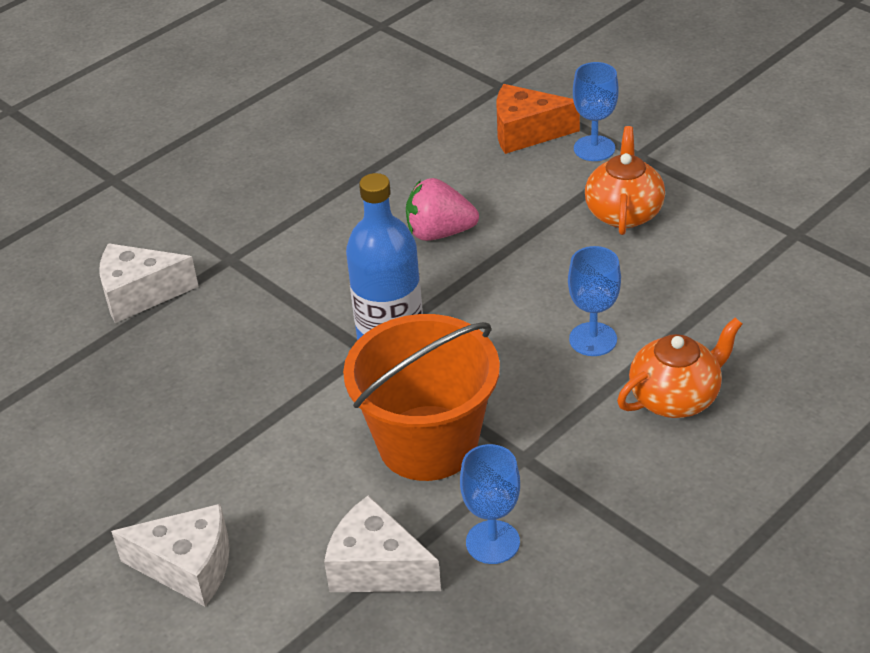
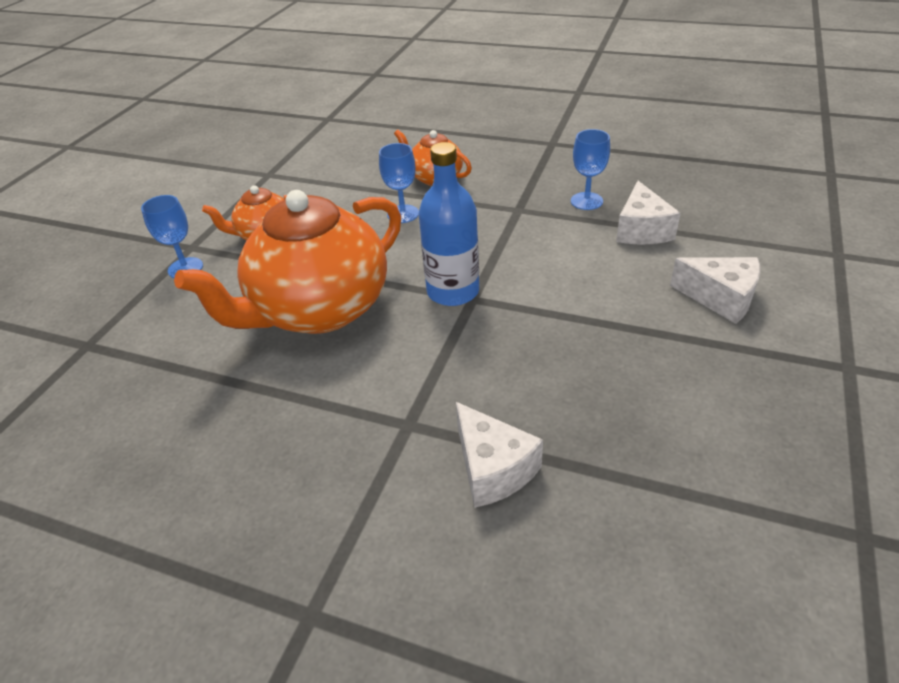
camera: 115 degrees left, 0 degrees up
white cheese [111,504,230,606] -> white cheese turned 135 degrees clockwise [670,257,760,324]
orange bucket [343,314,500,481] -> none
pink strawberry [406,178,479,241] -> orange teapot [174,190,401,334]
orange cheese [497,84,580,154] -> none

